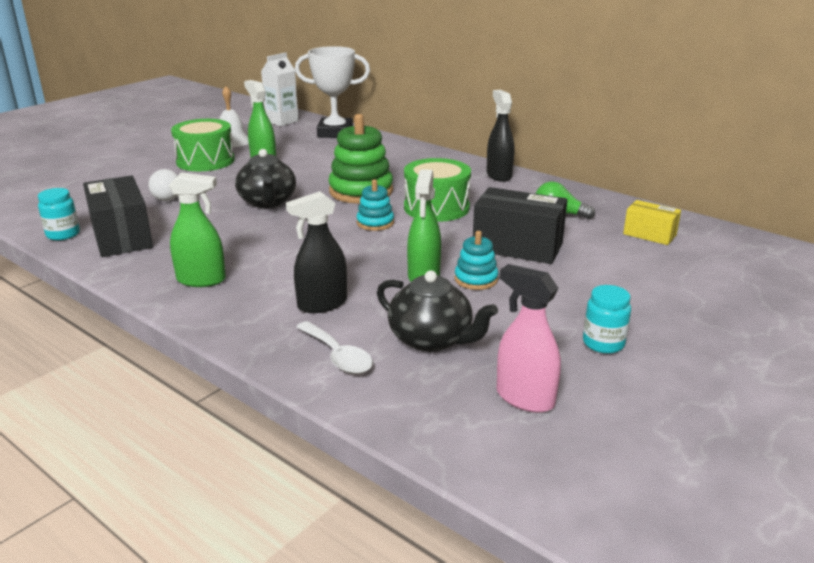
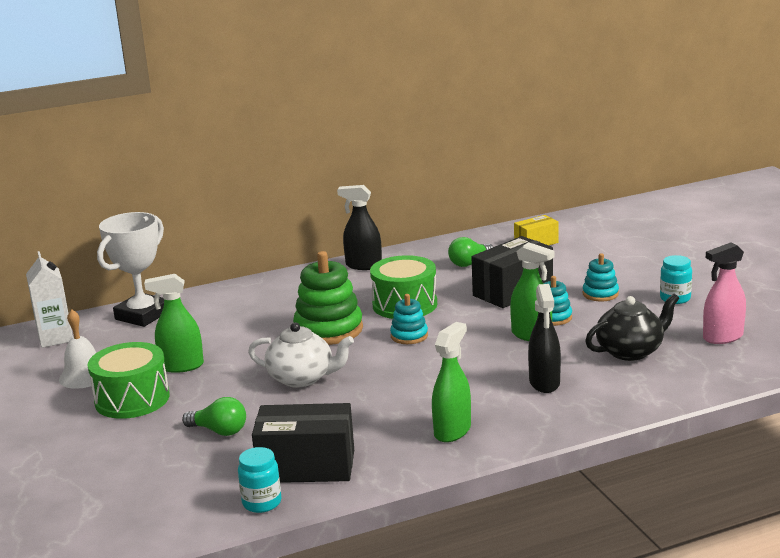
camera: 60 degrees left, 5 degrees down
white light bulb [148,169,178,201] -> green light bulb [182,397,246,436]
black teapot [235,149,296,208] -> white teapot [248,322,354,388]
white spoon [296,321,373,374] -> none
none -> turquoise stacking toy [583,253,619,301]

